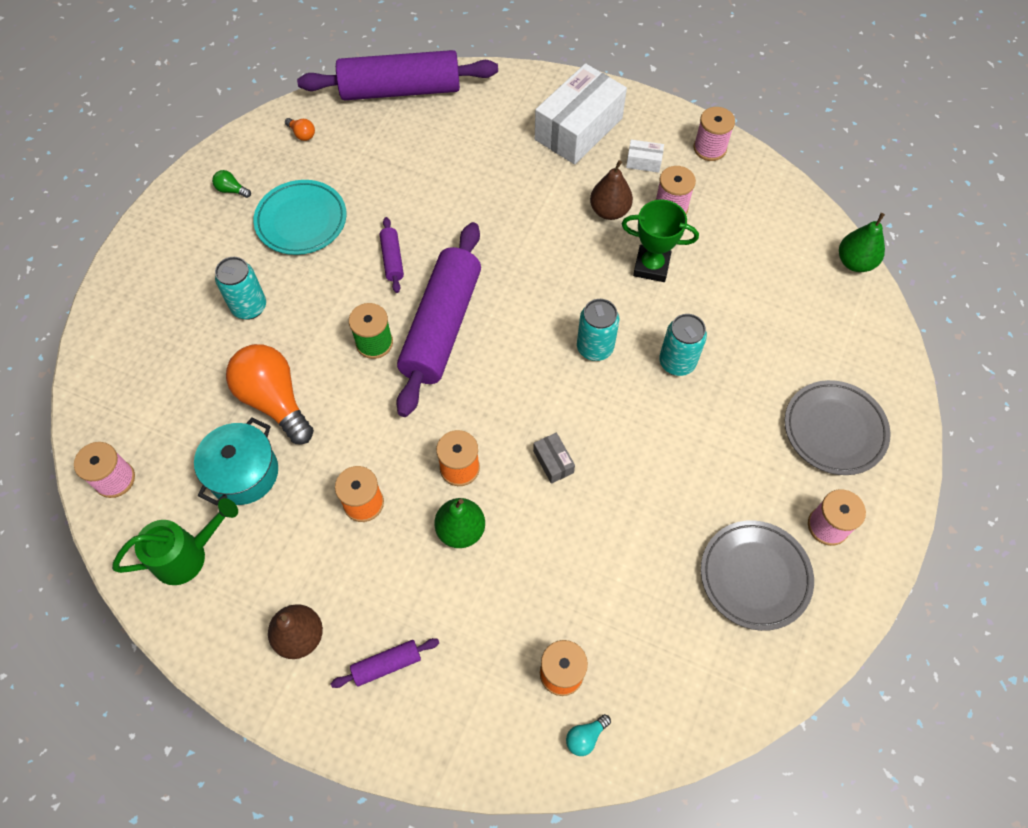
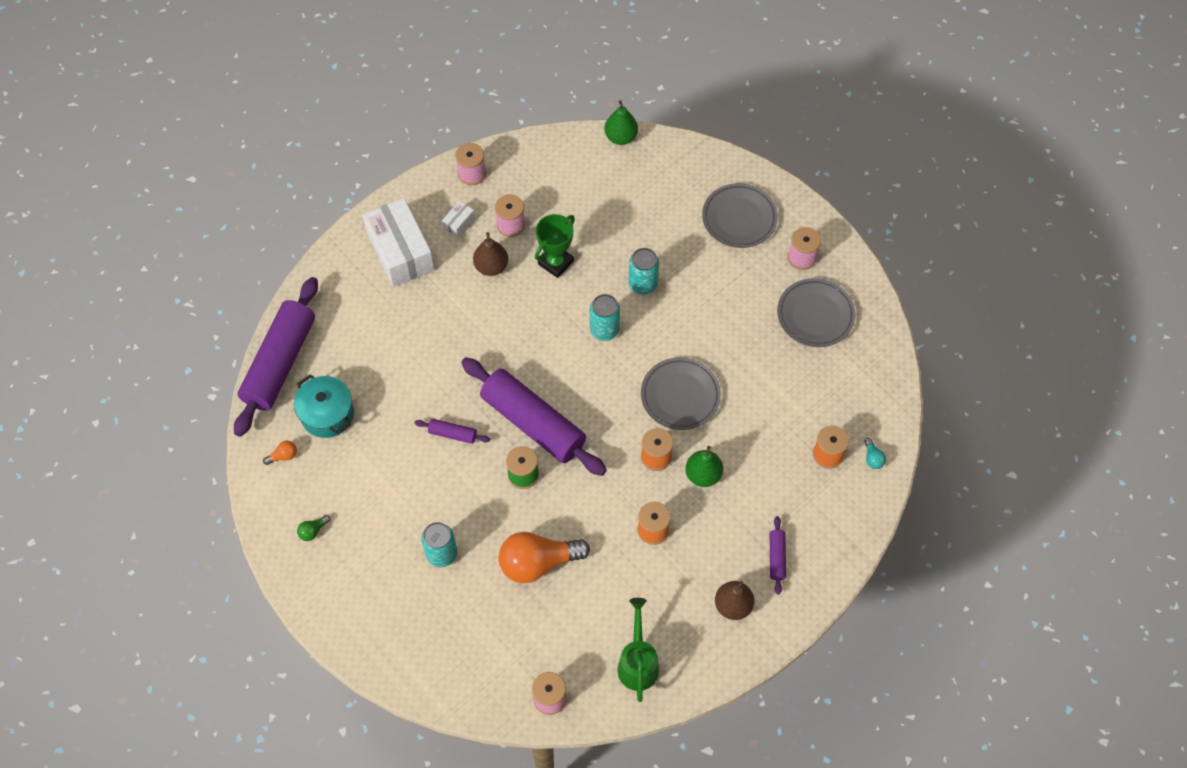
camera: 65 degrees left, 0 degrees up
turquoise pot [194,417,278,506] -> turquoise pot moved to [294,374,354,438]
turquoise plate [253,180,347,255] -> none
grey box [533,433,575,484] -> grey plate [641,357,721,430]

